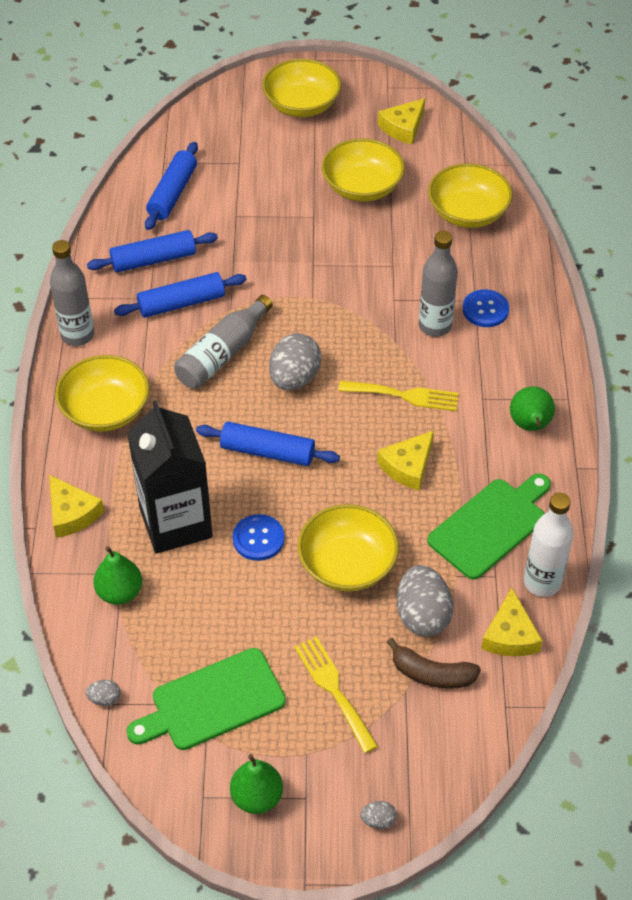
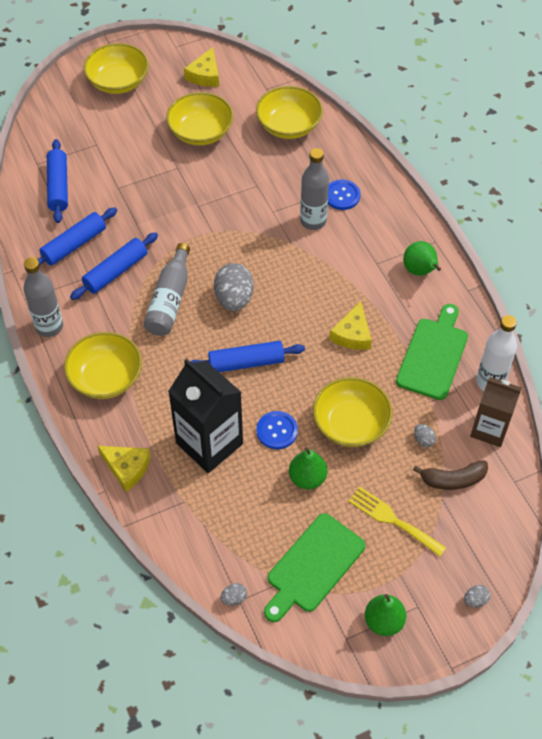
camera: 25 degrees left, 5 degrees up
green pear [93,546,142,605] -> green pear moved to [289,447,327,489]
yellow fork [339,381,459,411] -> none
grey egg [397,565,454,637] -> grey egg [414,424,436,447], size x0.45
yellow cheese [481,588,543,656] -> brown carton [470,377,522,447]

